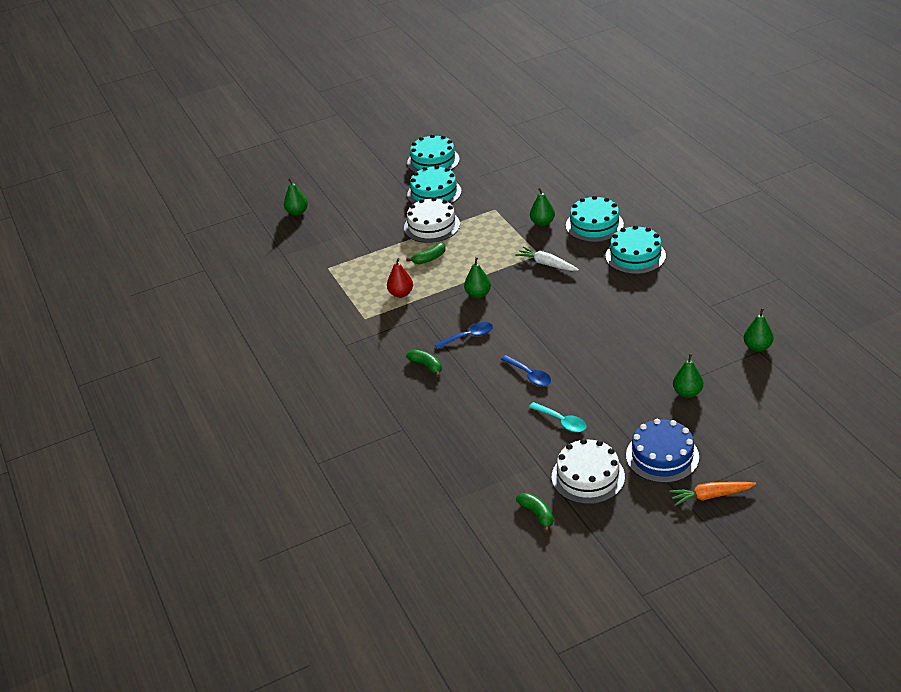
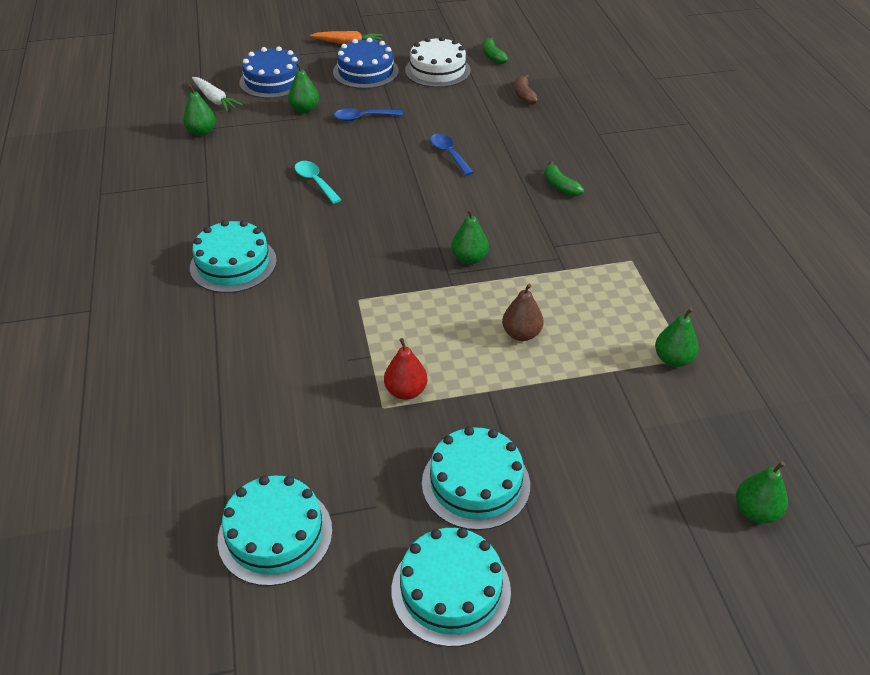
camera: 170 degrees left, 5 degrees up
red pear [387,258,413,298] -> red pear moved to [384,338,428,400]
white cake [404,197,460,243] -> none
green banana [406,243,446,264] -> brown pear [502,284,544,341]
blue spoon [435,322,493,349] -> blue spoon moved to [334,108,403,121]
white carrot [515,246,579,271] -> white carrot moved to [192,77,243,112]
turquoise spoon [529,402,587,432] -> turquoise spoon moved to [295,161,342,204]
green pear [530,188,555,226] -> green pear moved to [655,308,699,367]
turquoise cake [566,195,624,242] -> turquoise cake moved to [218,476,332,586]
none -> blue cake [239,46,300,98]
none -> brown banana [515,74,538,105]

